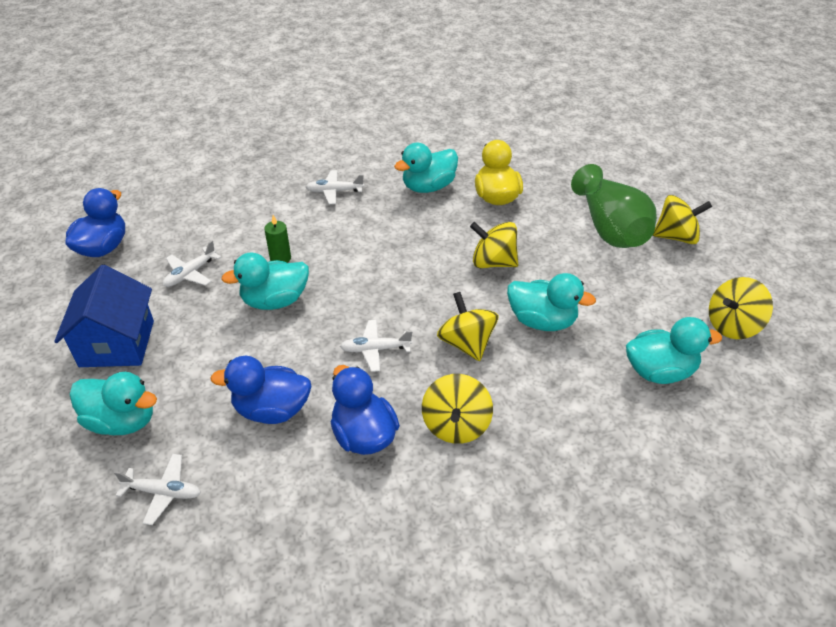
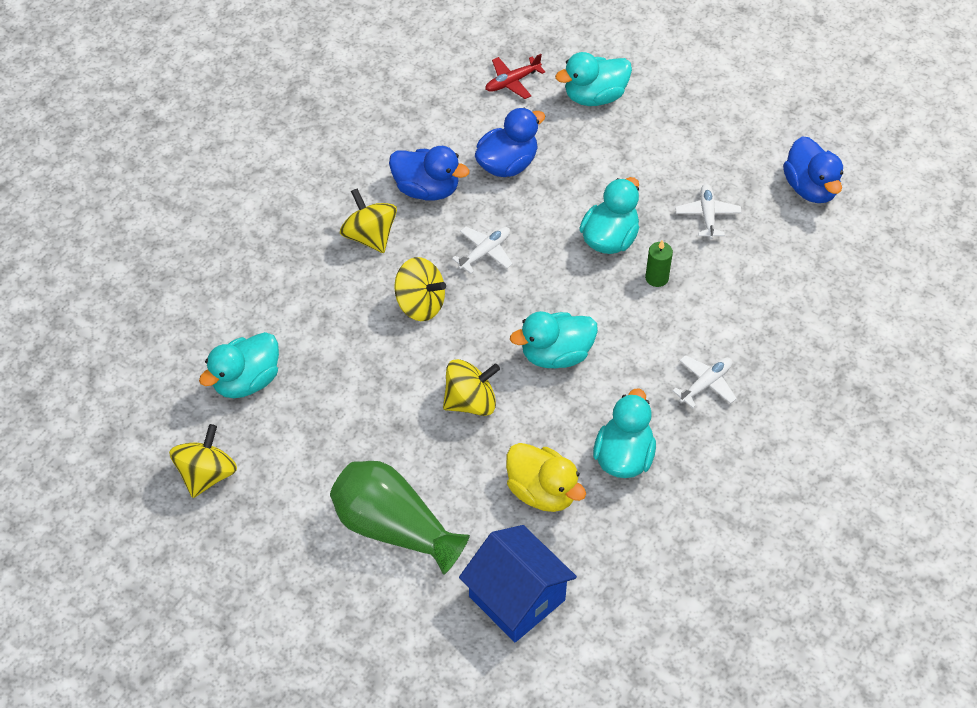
camera: 140 degrees right, 10 degrees up
blue house [54,265,154,367] -> blue house moved to [459,525,577,642]
white plane [114,454,201,525] -> red plane [485,54,545,99]
turquoise duck [507,273,596,331] -> turquoise duck moved to [510,311,598,368]
yellow spinning top [653,195,712,244] -> none

